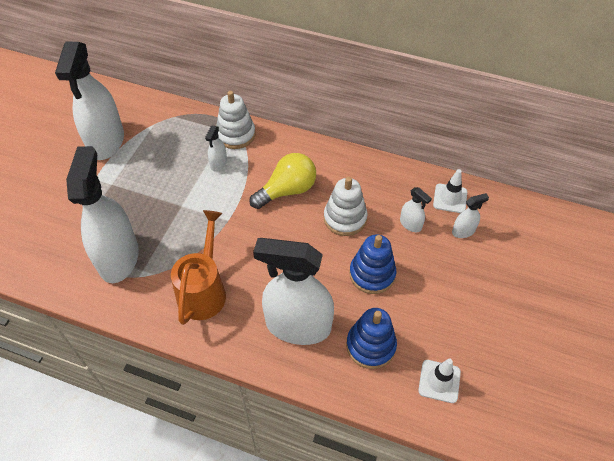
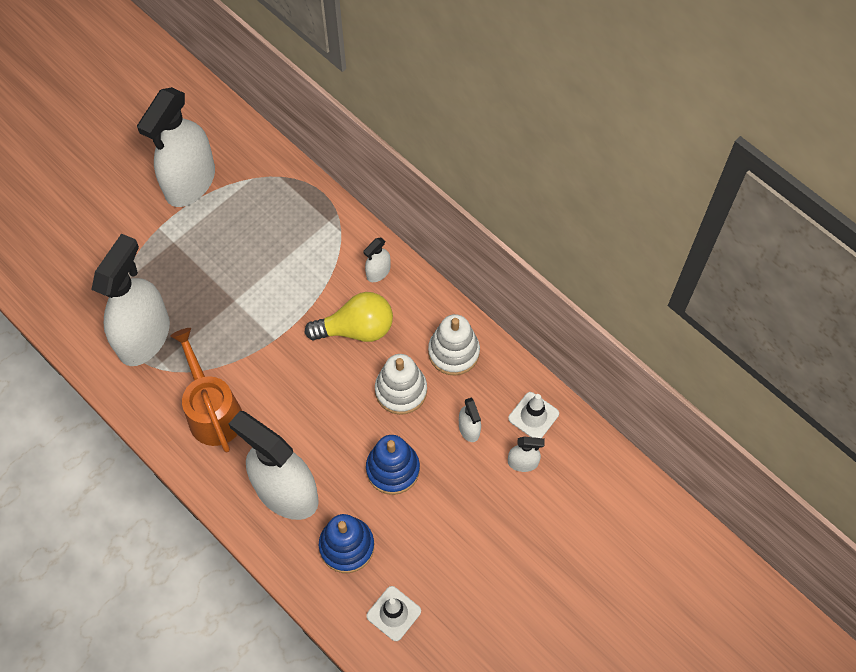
camera: 25 degrees right, 10 degrees up
orange watering can [171,210,226,325] -> orange watering can turned 60 degrees counterclockwise [170,328,242,453]
white spray bottle [205,126,227,172] -> white spray bottle moved to [364,237,391,282]
white stacking toy [216,91,256,149] -> white stacking toy moved to [428,314,480,376]

